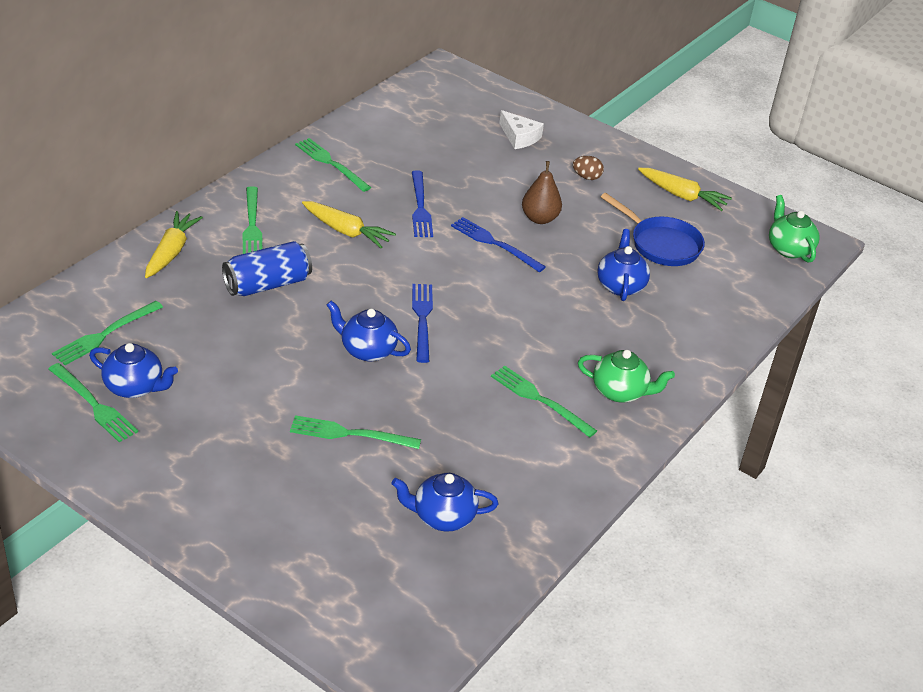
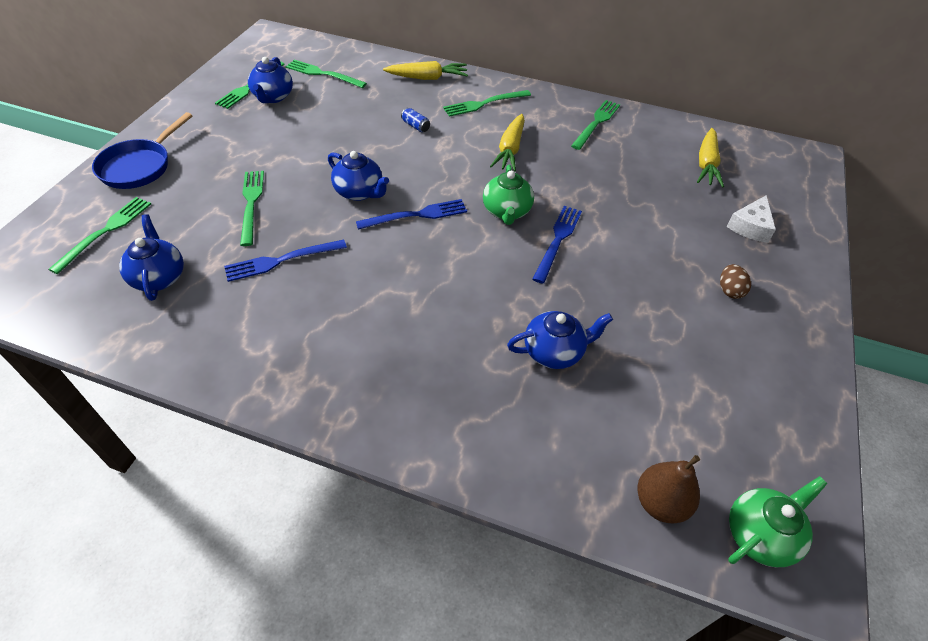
camera: 75 degrees right, 10 degrees up
blue can [222,241,312,296] -> blue can [401,108,430,132], size x0.44
blue teapot [327,300,411,361] -> blue teapot turned 120 degrees clockwise [328,151,389,201]
blue fork [412,170,433,237] -> blue fork moved to [224,240,347,282]
green fork [491,366,597,438] -> green fork moved to [48,197,151,274]
brown pear [522,161,562,224] -> brown pear moved to [638,455,700,523]
green teapot [578,350,675,402] -> green teapot moved to [483,165,534,225]
blue pan [601,193,705,266] -> blue pan moved to [92,112,192,189]
yellow carrot [638,168,732,211] -> yellow carrot moved to [697,128,724,187]

